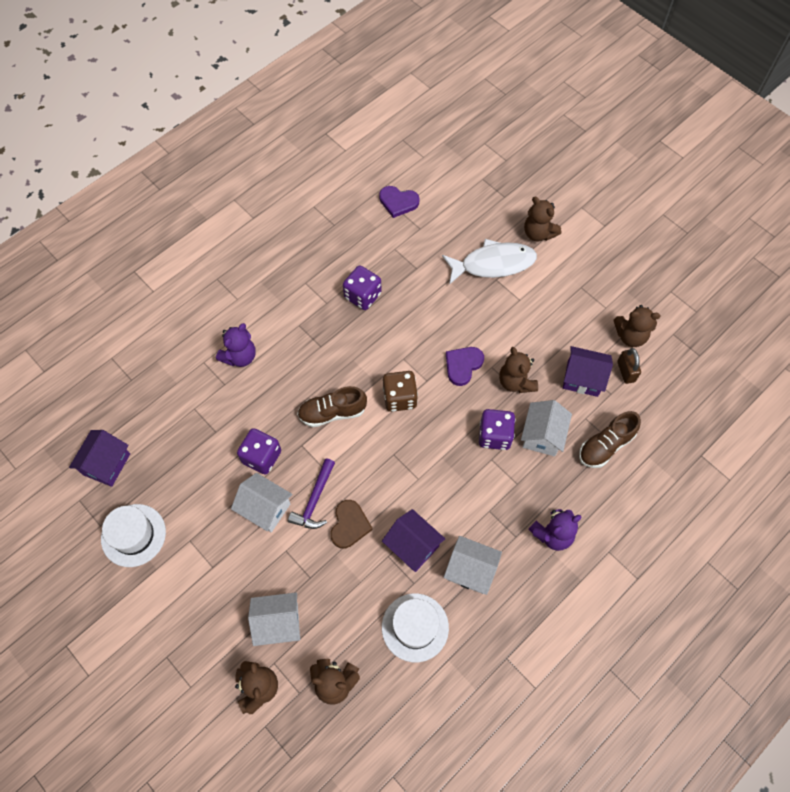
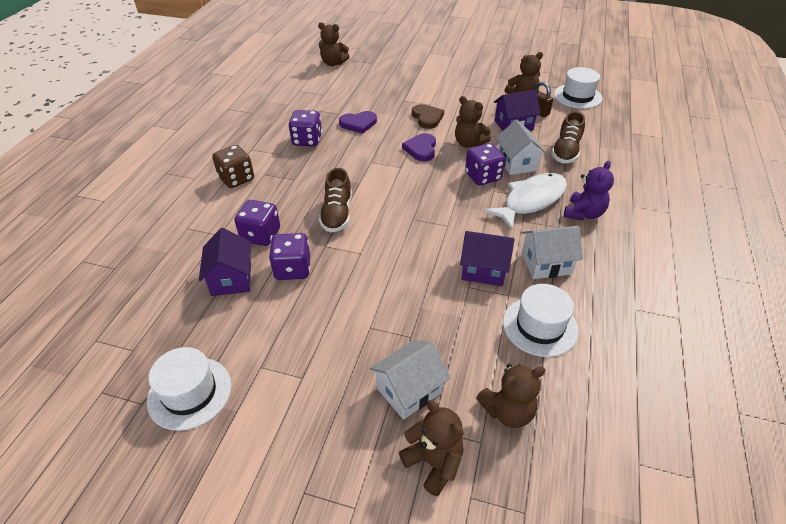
camera: 30 degrees left, 20 degrees down
purple house [69,430,130,487] -> purple house moved to [199,228,251,296]
purple teddy bear [216,323,256,367] -> none
white house [231,473,292,532] -> none
purple hammer [288,458,335,529] -> none
brown shoe [297,386,367,427] -> brown shoe turned 45 degrees counterclockwise [319,168,352,233]
brown heart [330,500,373,549] -> brown heart moved to [412,104,444,129]
purple heart [379,186,420,218] -> purple heart moved to [339,111,377,134]
brown dice [383,371,418,412] -> brown dice moved to [212,145,254,188]
white fish [442,239,537,285] -> white fish moved to [483,173,567,230]
brown teddy bear [524,197,561,242] -> brown teddy bear moved to [318,22,350,66]
none -> purple dice [234,200,280,246]
none -> white hat [554,67,602,109]

